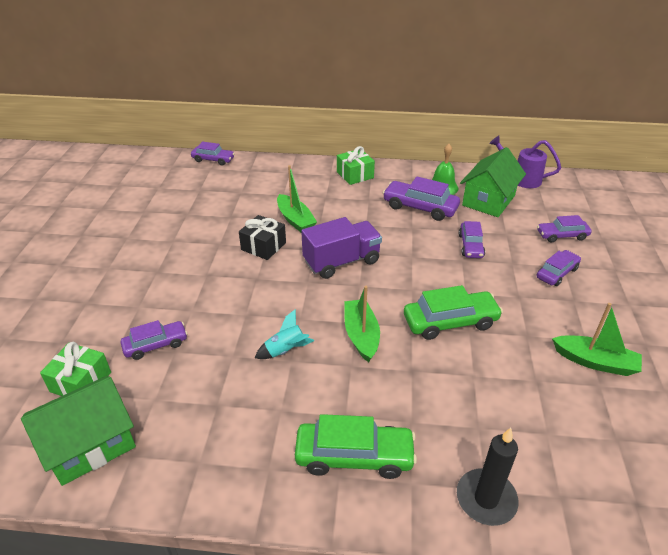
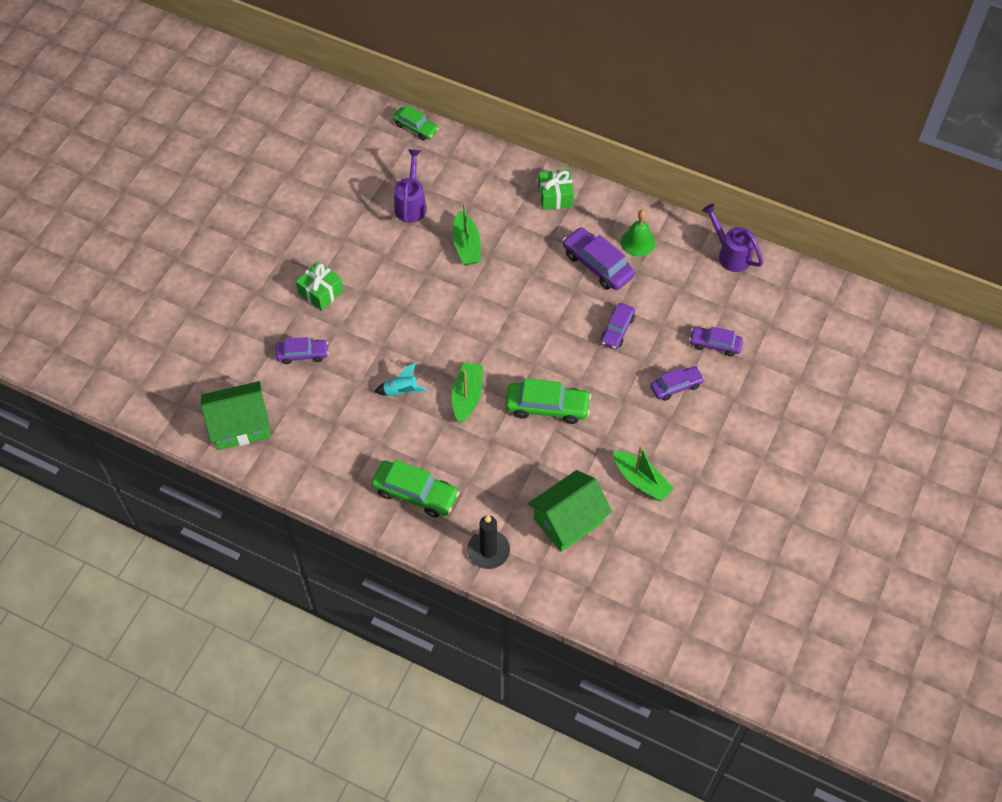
camera: 20 degrees right, 20 degrees up
green gift [40,342,111,396] -> green gift moved to [296,261,343,311]
purple car [191,142,235,165] -> green car [393,106,439,140]
black gift [239,215,286,260] -> none
purple truck [301,217,382,279] -> none
green house [460,147,526,217] -> green house moved to [528,470,612,552]
none -> purple watering can [394,149,427,223]

